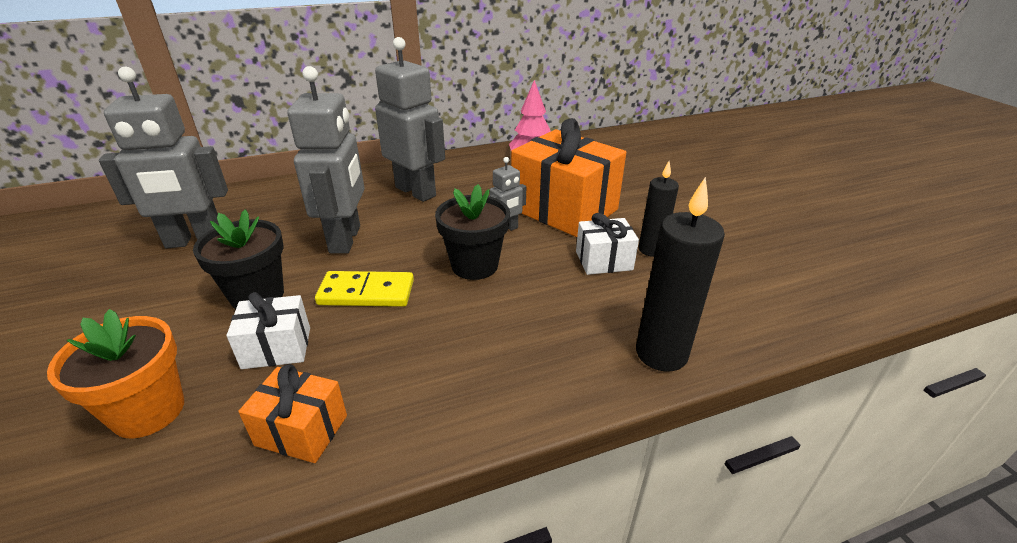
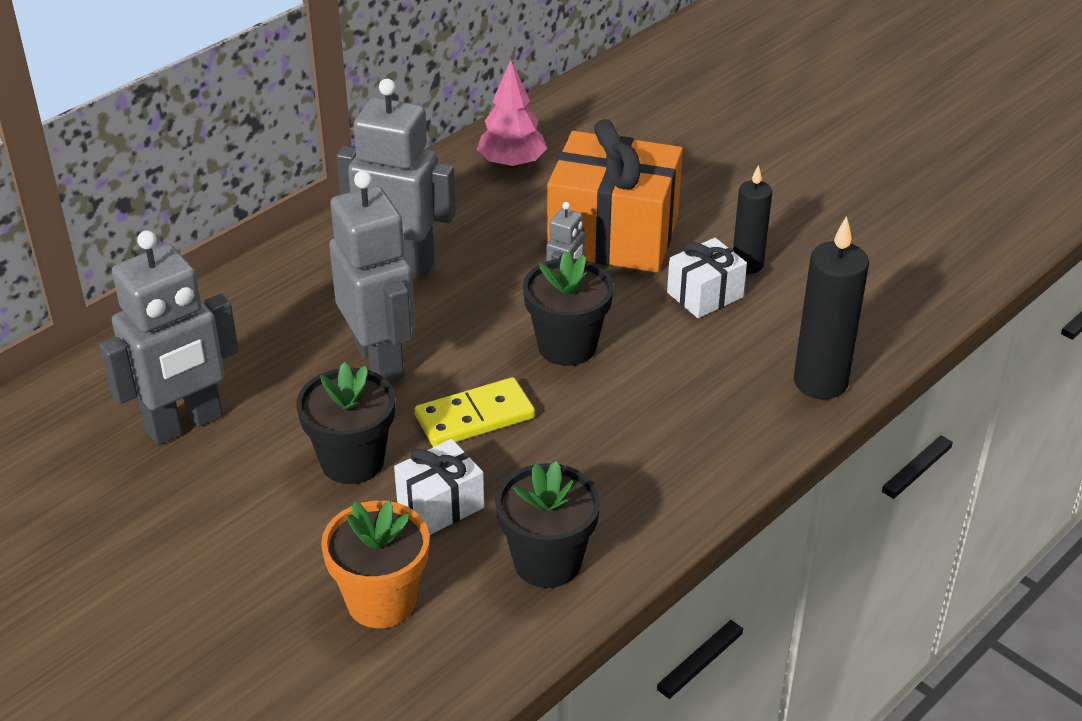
camera: 25 degrees left, 5 degrees up
orange gift [238,364,347,463] -> black flower pot [495,461,601,588]

